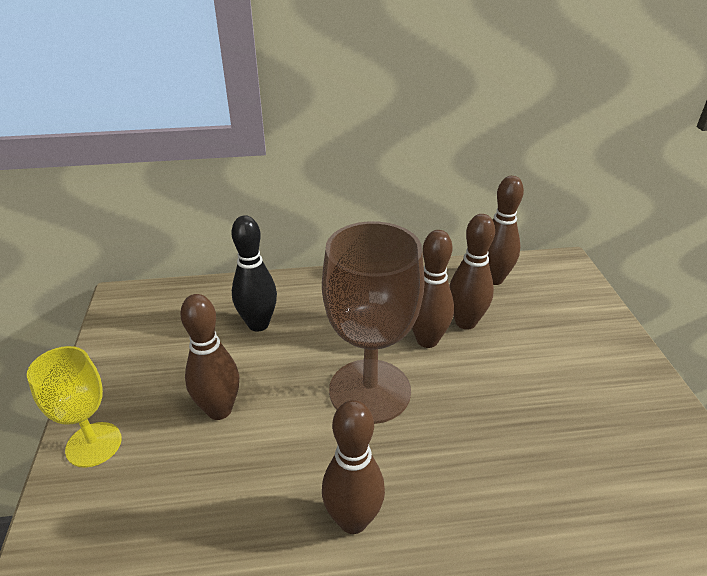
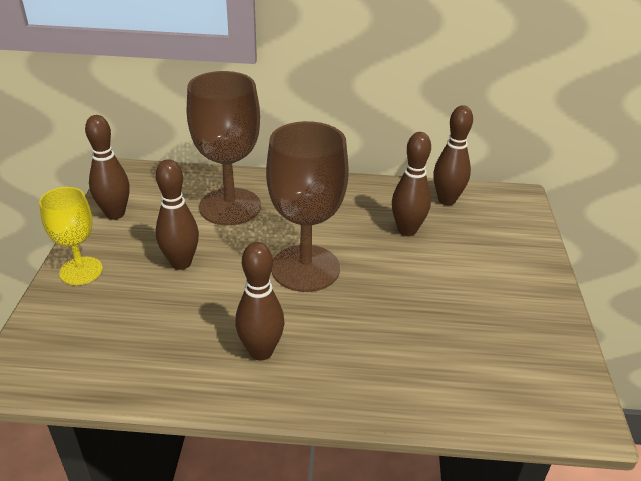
camera: 10 degrees right, 0 degrees up
black bowling pin [232,215,277,332] -> brown goblet [187,71,261,226]
brown bowling pin [412,230,454,348] -> brown bowling pin moved to [85,115,130,220]

